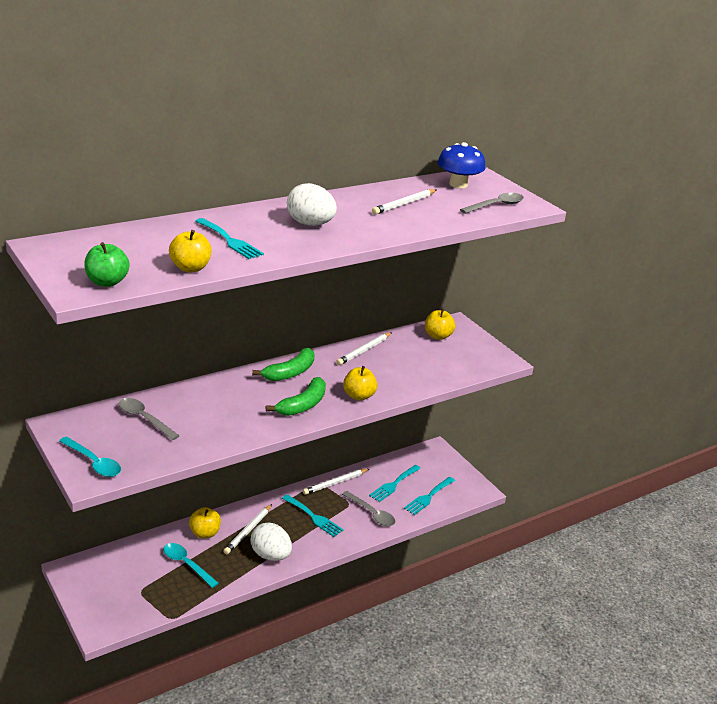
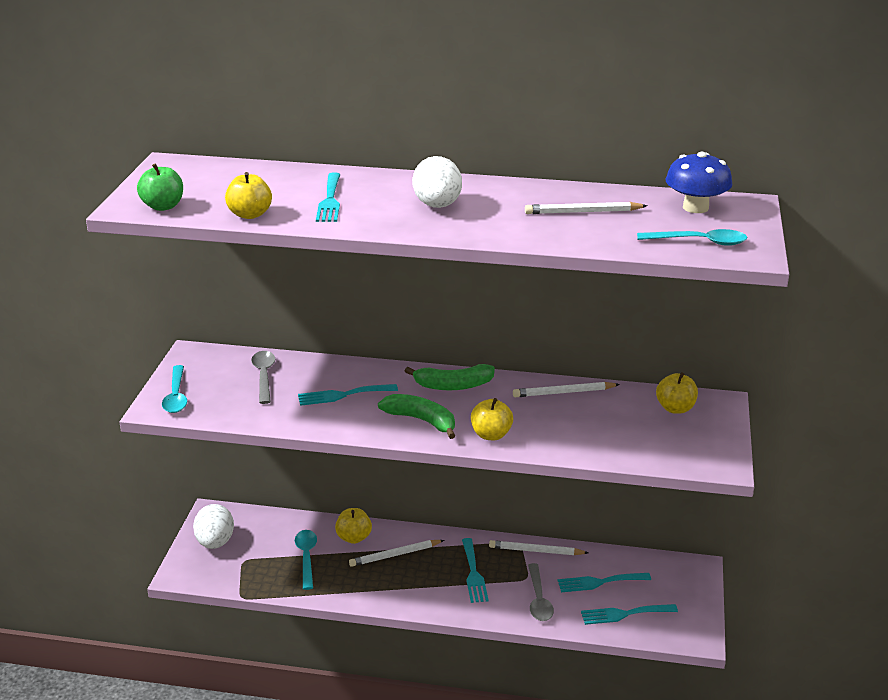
camera: 45 degrees right, 0 degrees up
white egg [251,522,292,561] -> white egg moved to [193,504,234,549]
green banana [266,377,326,416] -> green banana turned 135 degrees counterclockwise [378,394,455,439]
grey spoon [460,193,524,214] -> turquoise spoon [637,229,747,246]
none -> turquoise fork [298,384,398,406]

